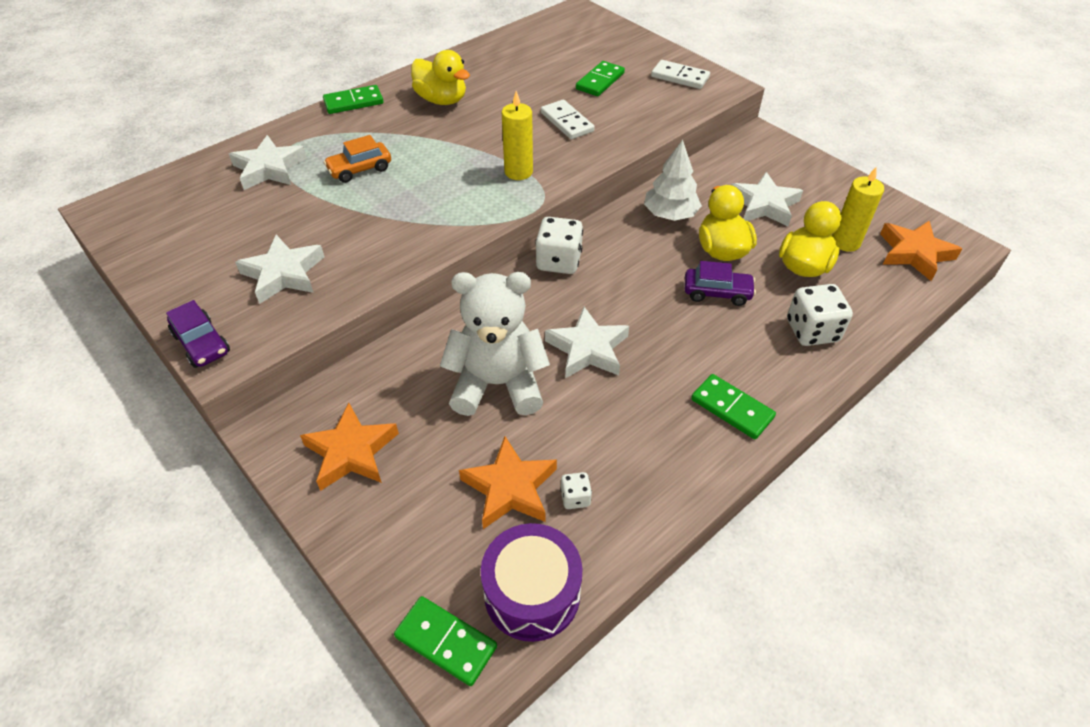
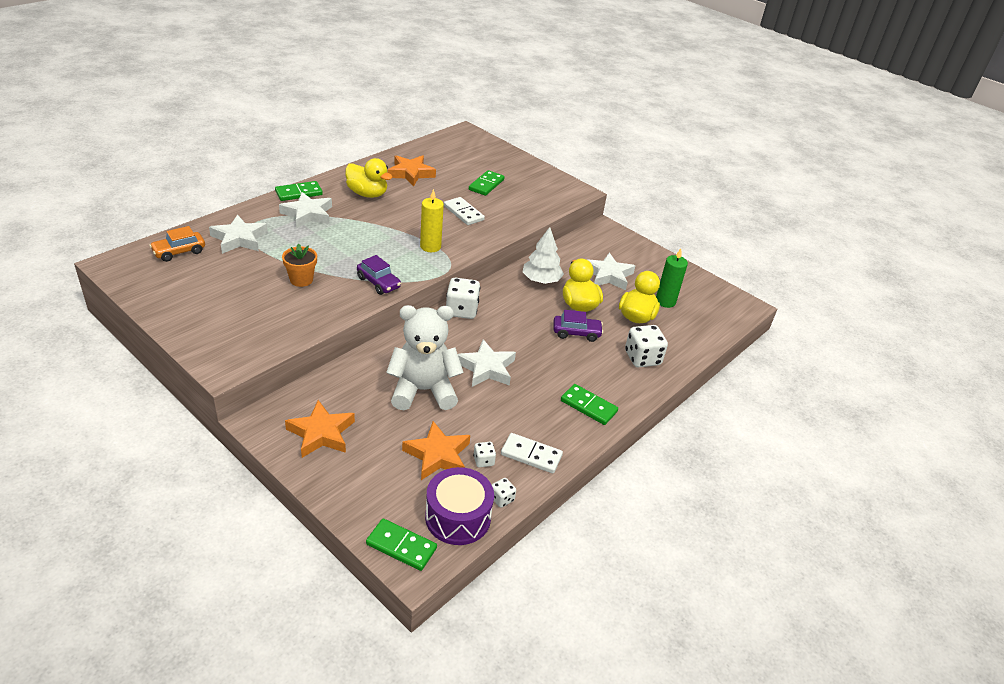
camera: 10 degrees left, 10 degrees down
purple car [166,300,230,368] -> purple car moved to [357,255,401,295]
white star [235,235,324,304] -> white star moved to [279,192,332,228]
orange car [324,135,391,183] -> orange car moved to [149,226,205,262]
white domino [651,60,710,89] -> white domino moved to [501,433,563,473]
yellow candle [832,167,884,252] -> green candle [656,249,688,308]
orange star [880,221,962,281] -> orange star moved to [388,155,436,187]
none -> orange flower pot [282,243,317,287]
none -> white dice [492,478,516,508]

